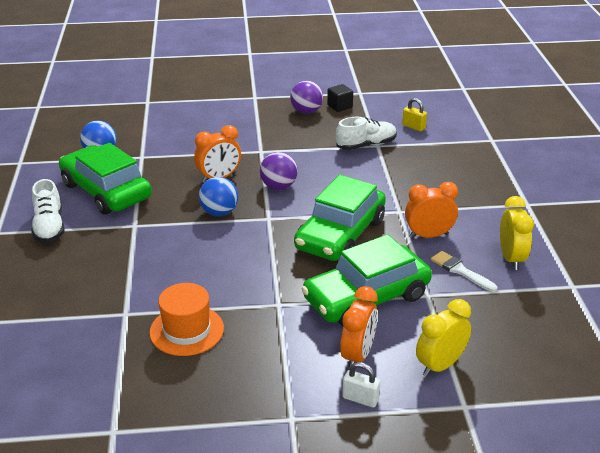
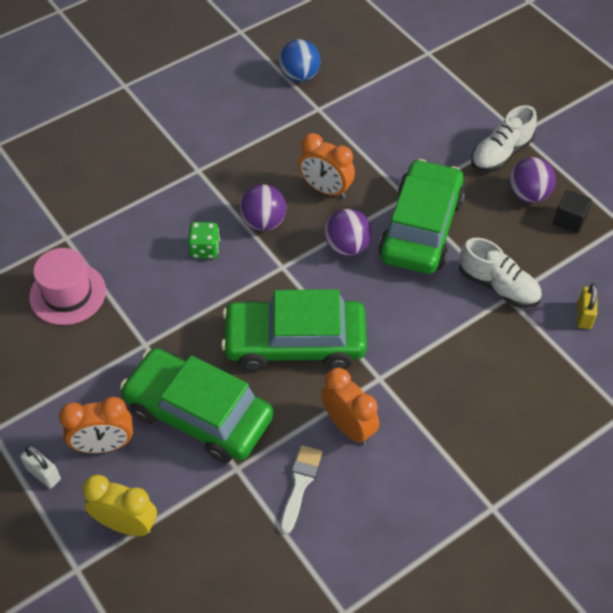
camera: 60 degrees right, 20 degrees up
white shoe [32,179,65,243] -> white shoe moved to [471,105,537,172]
green car [59,143,152,215] -> green car moved to [378,159,465,274]
orange hat [149,283,224,356] -> pink hat [29,248,106,325]
blue ball [199,177,238,216] -> purple ball [240,185,286,231]
white padlock [342,362,381,408] -> white padlock turned 45 degrees counterclockwise [20,446,61,489]
yellow clock [500,196,534,270] -> none
none -> green dice [188,222,220,259]

